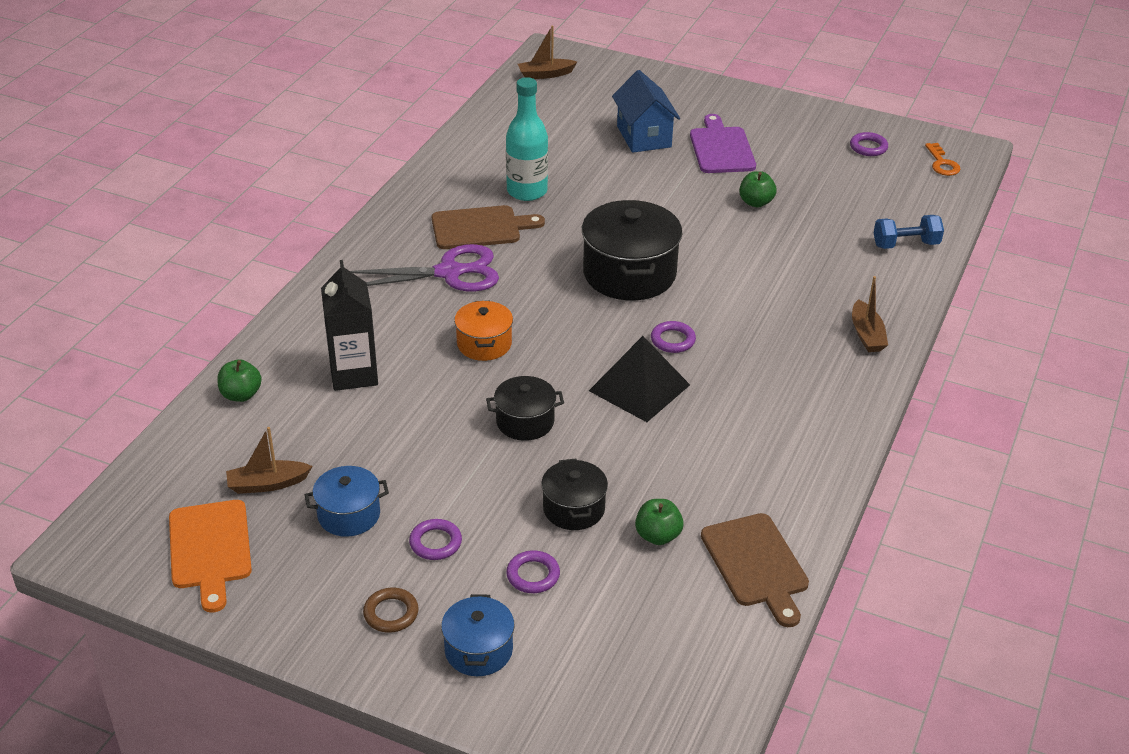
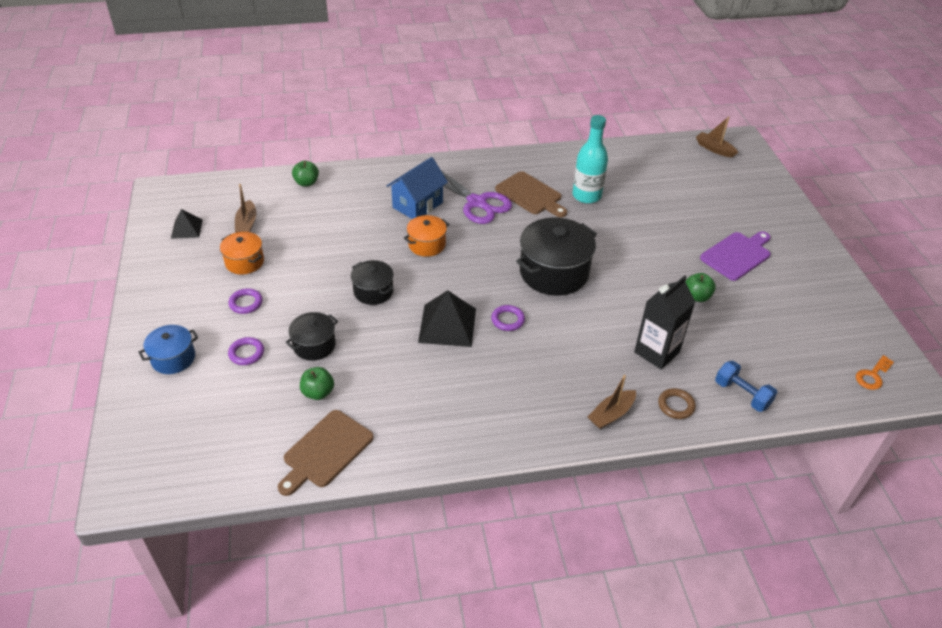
camera: 55 degrees right, 5 degrees up
orange cutting board [169,500,252,612] -> black pyramid [171,209,203,239]
brown boat [226,427,313,494] -> brown boat turned 135 degrees counterclockwise [235,184,256,233]
blue pot [304,466,389,537] -> orange pot [220,232,264,275]
black carton [321,260,378,391] -> black carton moved to [634,275,695,369]
brown ring [363,588,419,633] -> brown ring moved to [658,388,696,419]
blue house [612,70,680,153] -> blue house moved to [387,157,448,219]
purple ring [850,132,888,156] -> none

